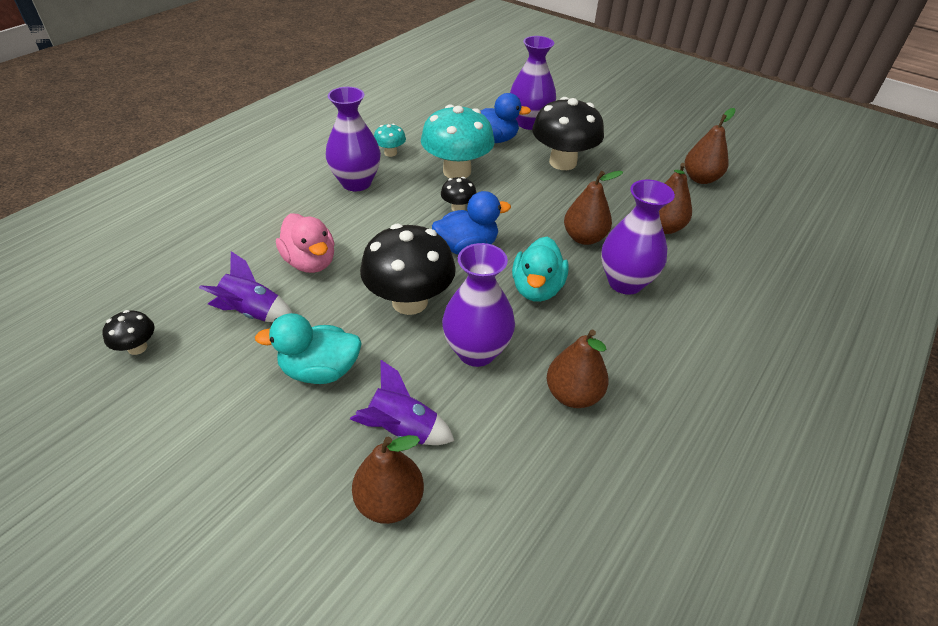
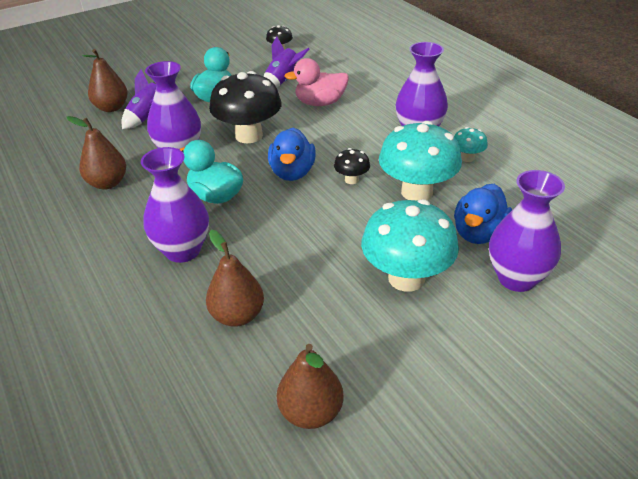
camera: 115 degrees right, 5 degrees down
black mushroom [532,97,604,170] -> turquoise mushroom [361,199,459,292]
brown pear [564,171,623,245] -> none

